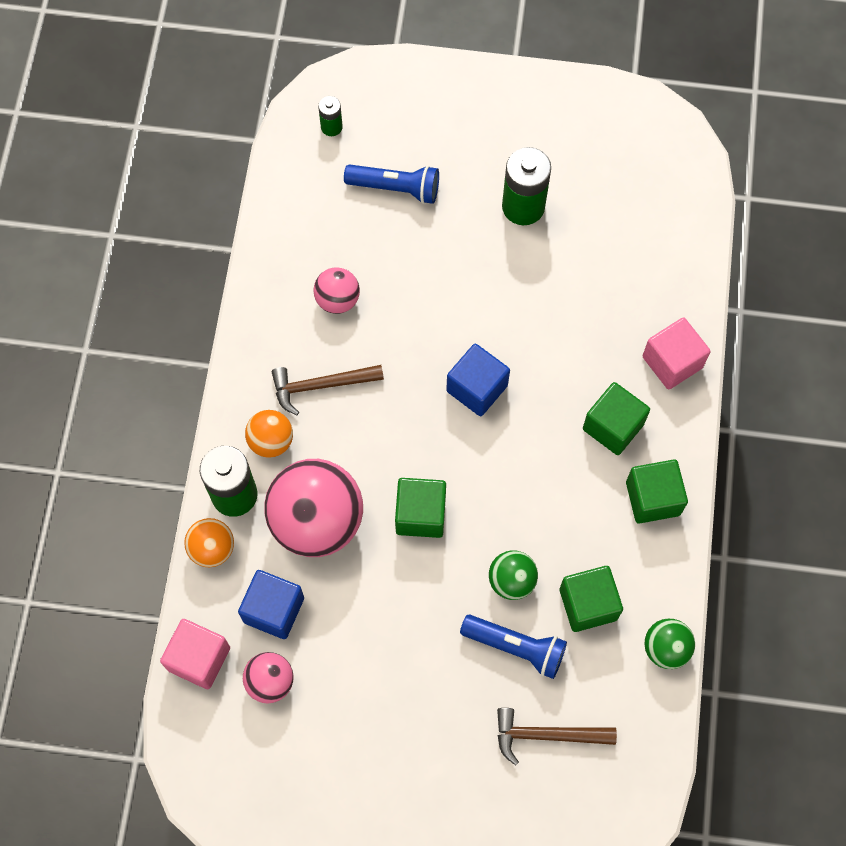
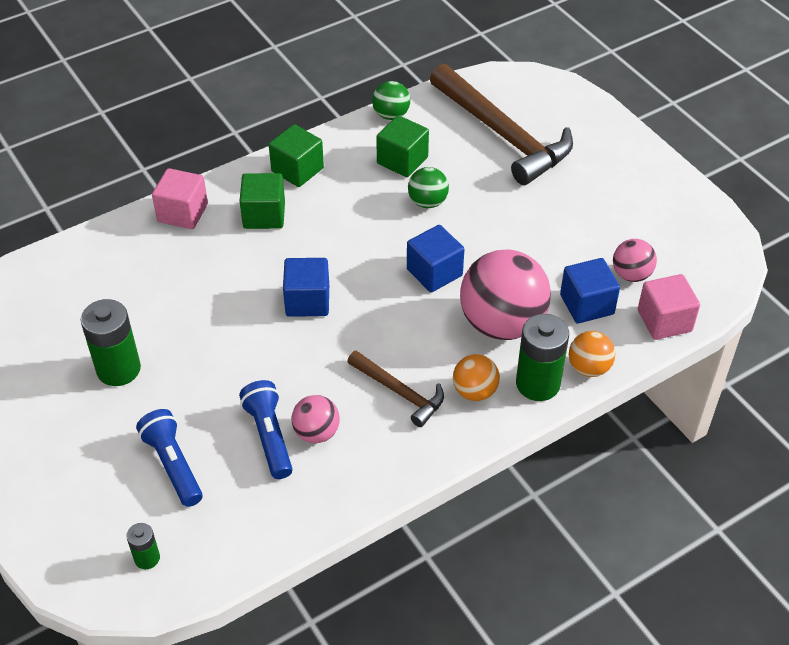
camera: 130 degrees left, 20 degrees down
green cube [395,478,446,538] -> blue cube [407,225,465,292]
blue flashlight [460,615,567,679] -> blue flashlight moved to [239,380,292,479]
brown hammer [497,708,617,766] -> brown hammer [430,64,573,185], size x1.95

